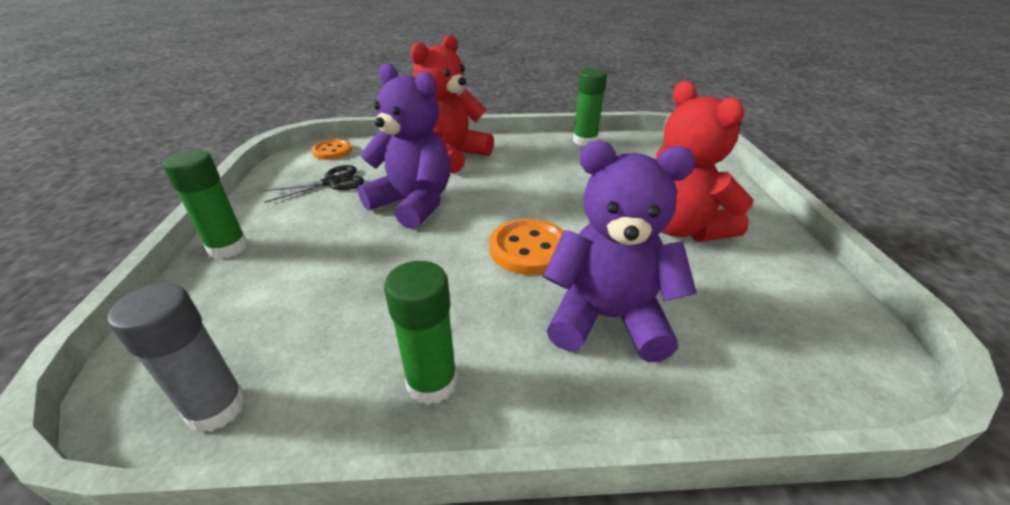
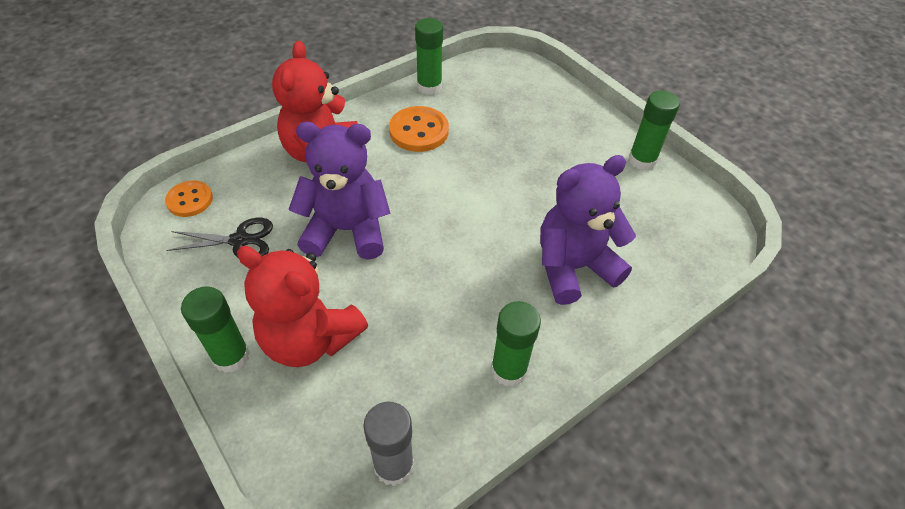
camera: 35 degrees left, 15 degrees up
black scissors [261,165,364,203] -> black scissors turned 60 degrees clockwise [166,218,273,258]
orange button [489,219,564,275] -> orange button moved to [389,106,449,152]
red teddy bear [656,81,753,242] -> red teddy bear moved to [237,246,368,367]
none -> green glue stick [628,90,680,170]

